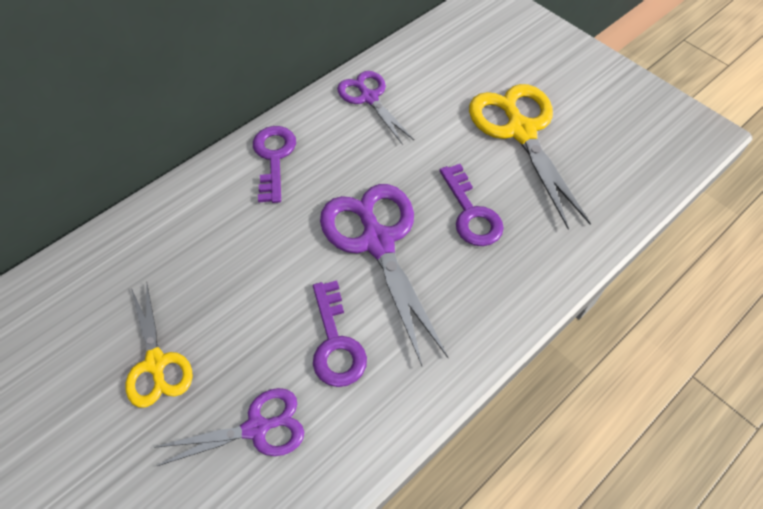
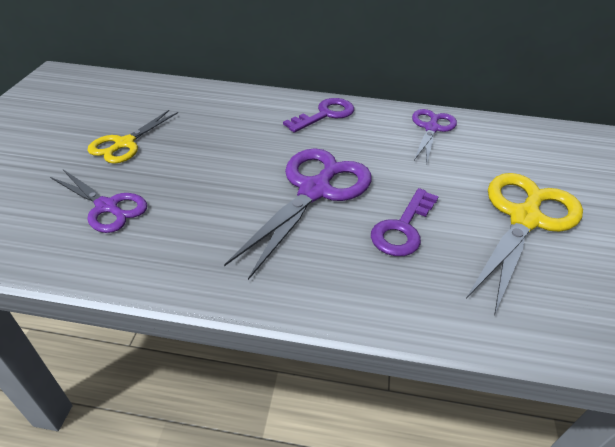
camera: 50 degrees right, 15 degrees down
purple key [313,281,367,387] -> none

